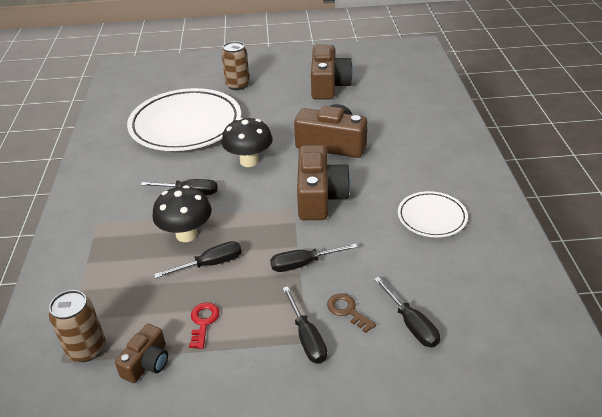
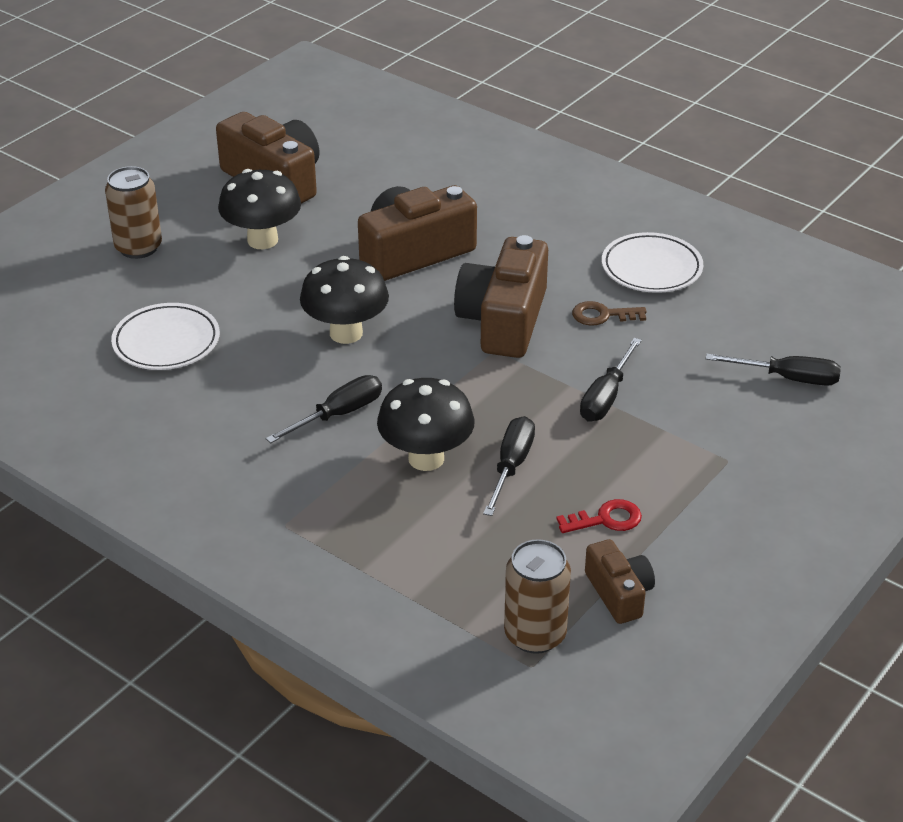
camera: 50 degrees left, 0 degrees up
white plate [127,88,241,151] -> white plate [111,303,220,370], size x0.50
red key [189,302,220,349] -> red key turned 120 degrees clockwise [556,499,642,533]
black screwdriver [282,286,327,364] -> none
brown camera [297,145,351,220] -> brown camera turned 120 degrees counterclockwise [454,235,548,358]
brown key [327,293,376,333] -> brown key moved to [572,301,646,326]
none -> black mushroom [218,169,301,249]

